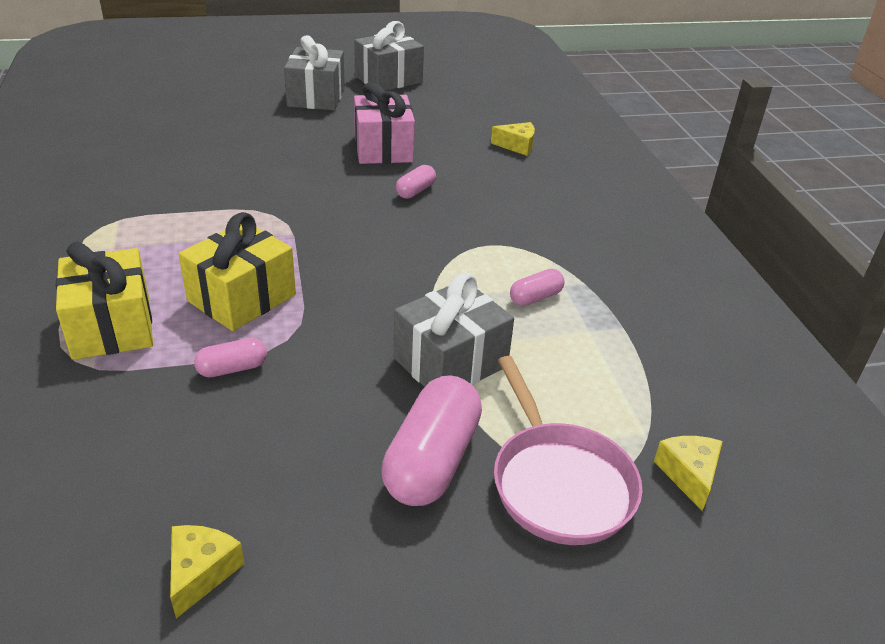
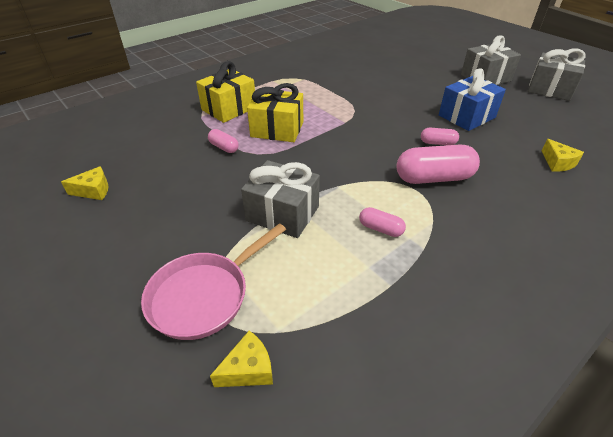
camera: 65 degrees right, 5 degrees up
pink gift [354,82,415,164] -> blue gift [439,68,506,131]
pink capsule [381,375,482,506] -> pink capsule moved to [397,144,480,184]

